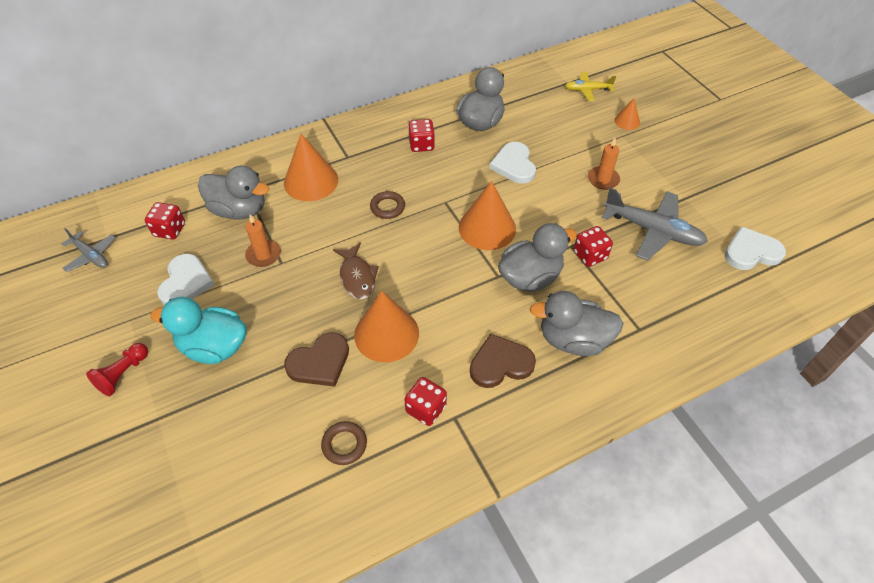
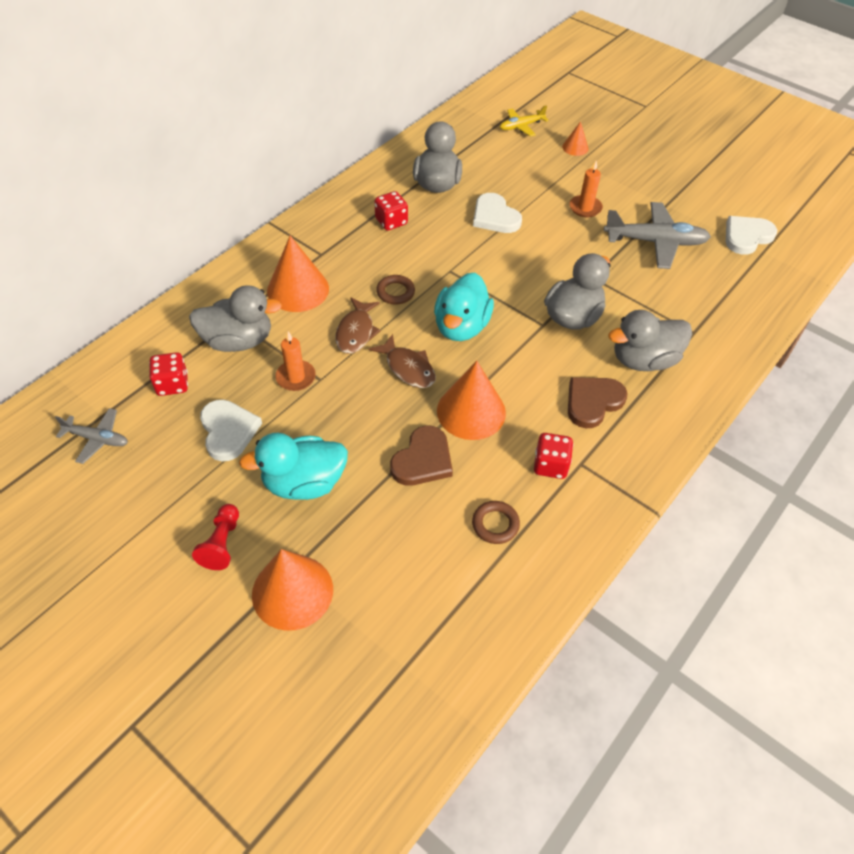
camera: 25 degrees left, 0 degrees up
orange cone [459,181,516,250] -> orange cone moved to [252,549,333,631]
red dice [574,226,613,267] -> none
none -> brown fish [335,297,381,354]
none -> turquoise duck [434,272,494,341]

